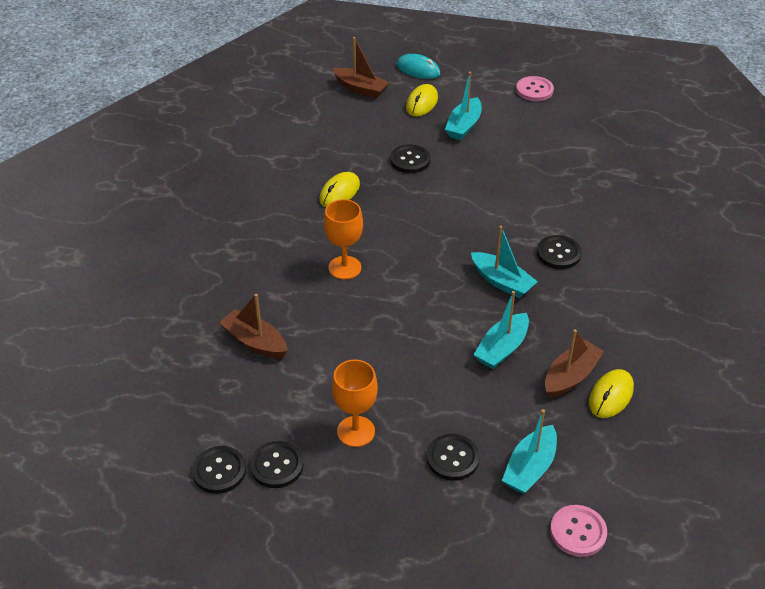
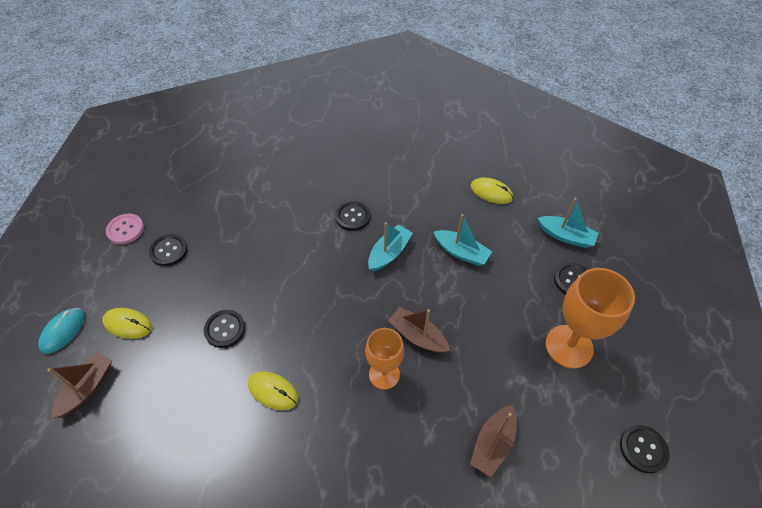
camera: 95 degrees left, 10 degrees up
black button [250,441,304,488] -> black button moved to [149,234,188,266]
orange goblet [332,359,378,447] -> orange goblet [546,268,635,369], size x1.56
turquoise boat [445,72,481,140] -> none
brown boat [545,329,604,398] -> brown boat moved to [388,307,450,353]
pink button [550,505,607,557] -> none

